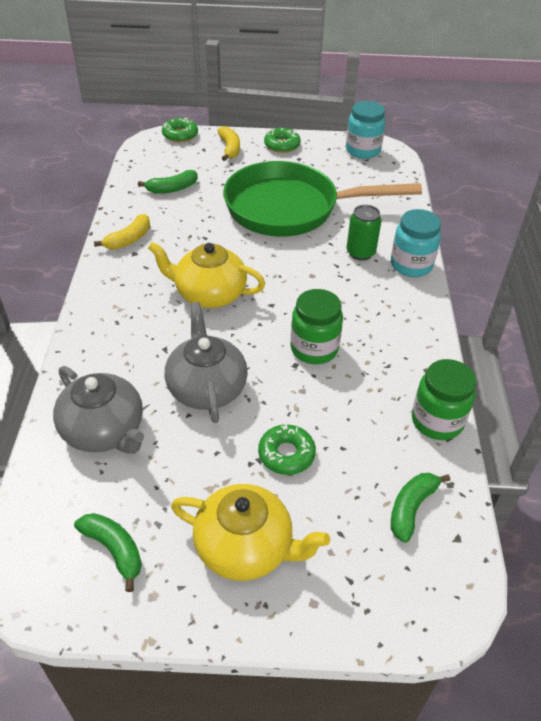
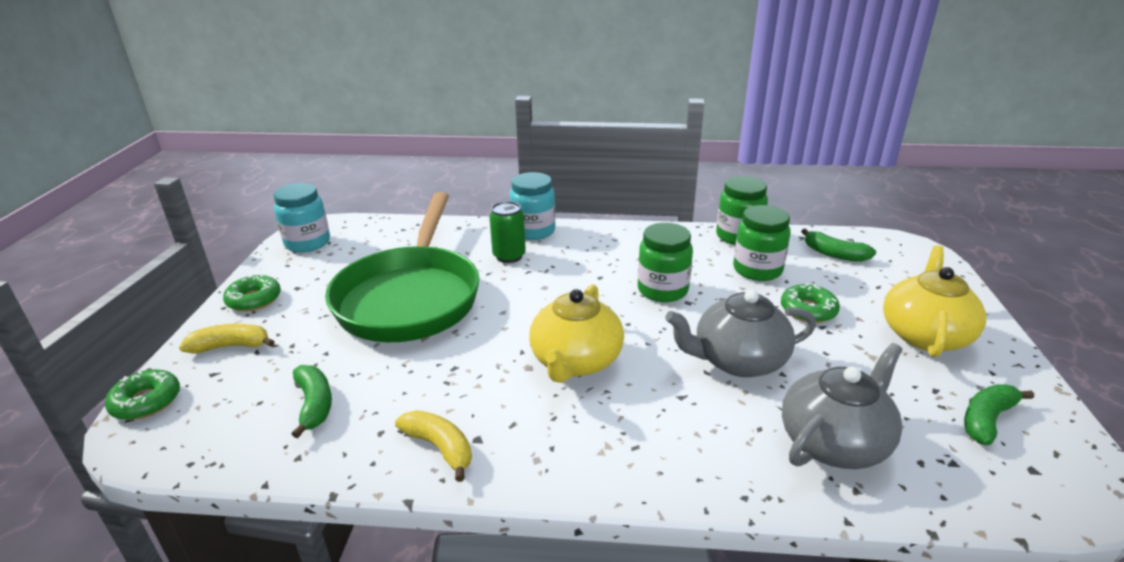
camera: 85 degrees left, 15 degrees down
none -> green jar [733,205,791,281]

